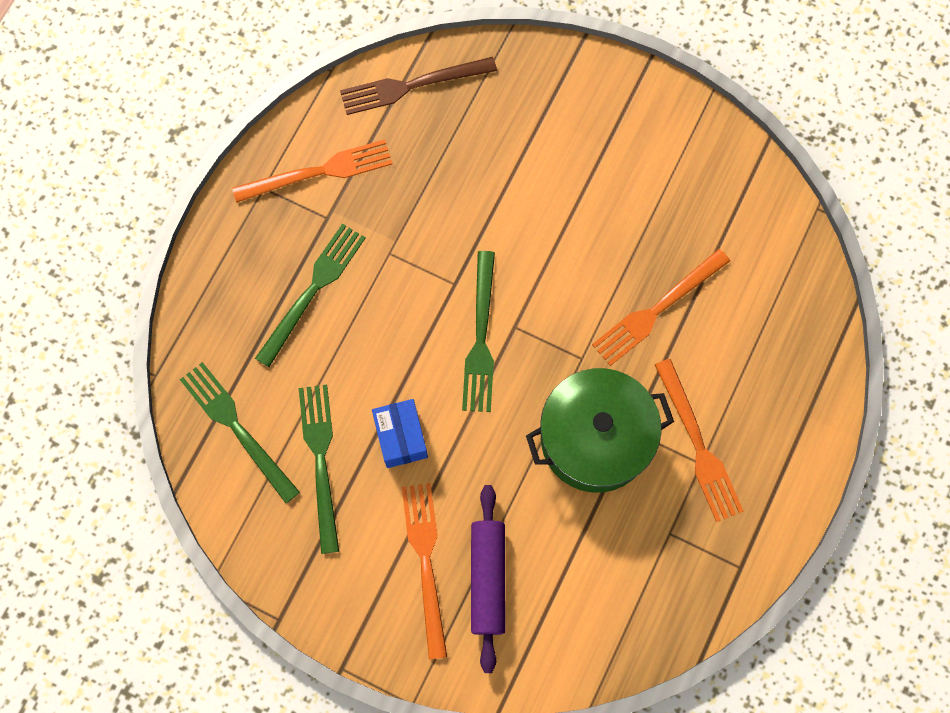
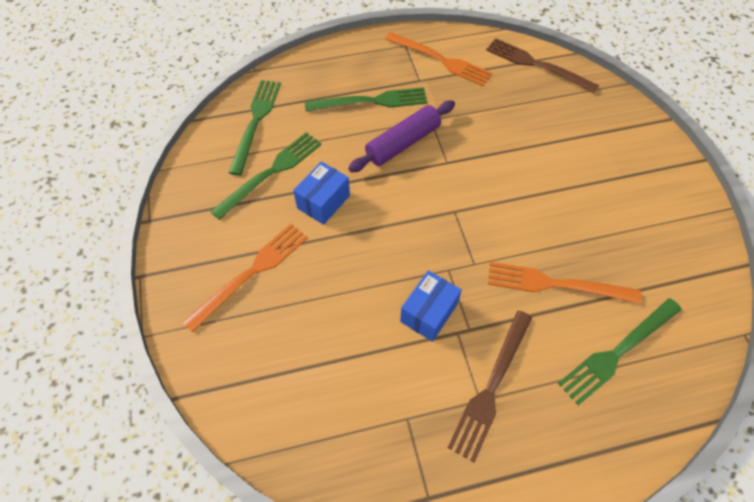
camera: 50 degrees right, 15 degrees down
green fork [462,251,495,412] -> green fork moved to [558,298,682,405]
purple rolling pin [471,485,505,673] -> purple rolling pin moved to [348,100,455,173]
green pot [526,368,674,493] -> blue box [400,270,462,342]
orange fork [655,359,744,522] -> brown fork [448,310,532,463]

